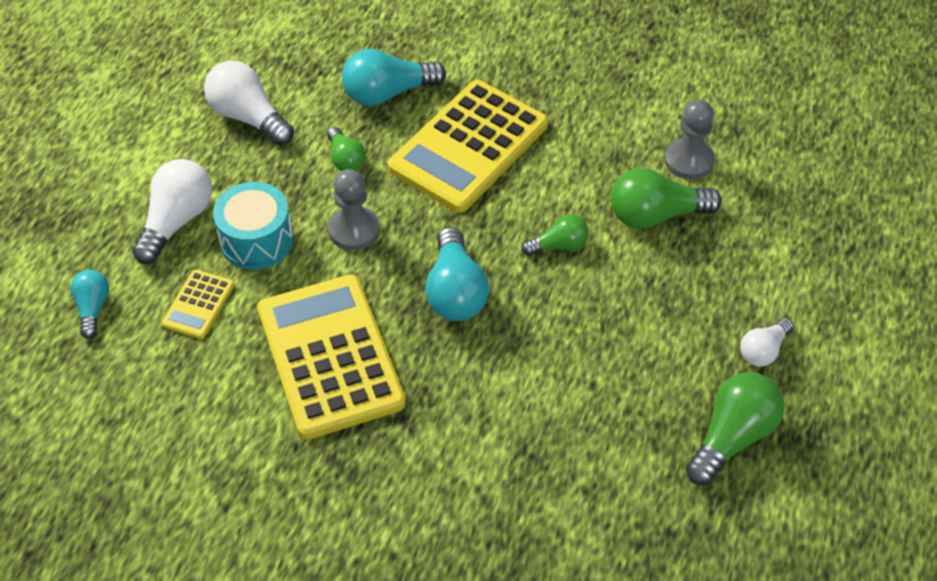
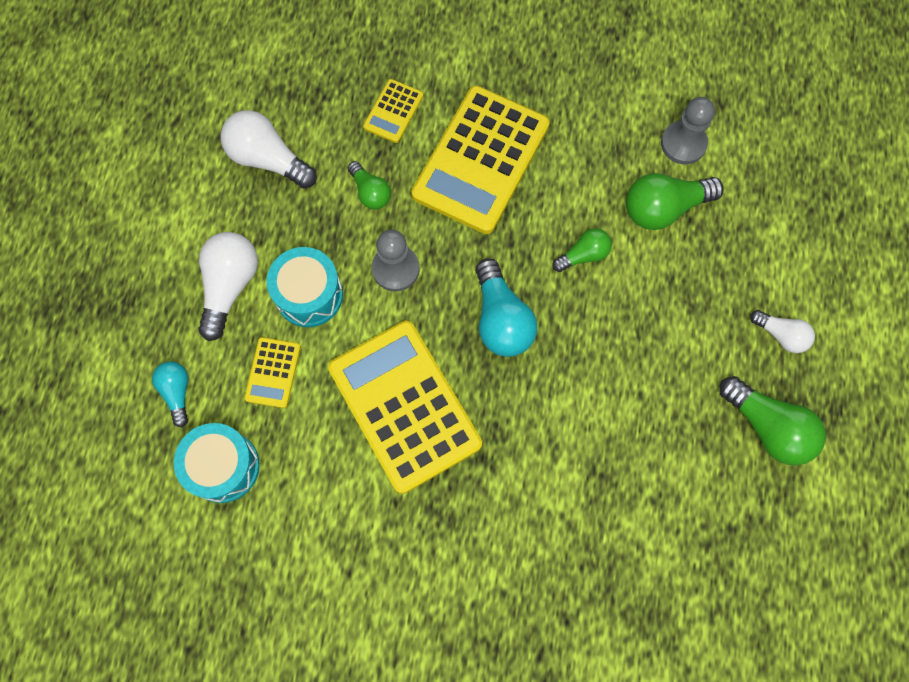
camera: 10 degrees left, 20 degrees up
turquoise light bulb [342,49,446,106] -> yellow calculator [363,79,423,143]
green light bulb [686,372,784,485] -> green light bulb turned 105 degrees clockwise [719,376,826,465]
white light bulb [740,318,794,367] -> white light bulb turned 90 degrees counterclockwise [750,310,815,353]
none -> turquoise drum [174,423,260,503]

